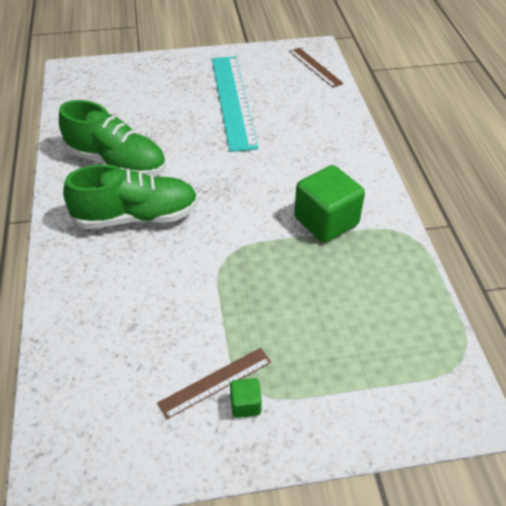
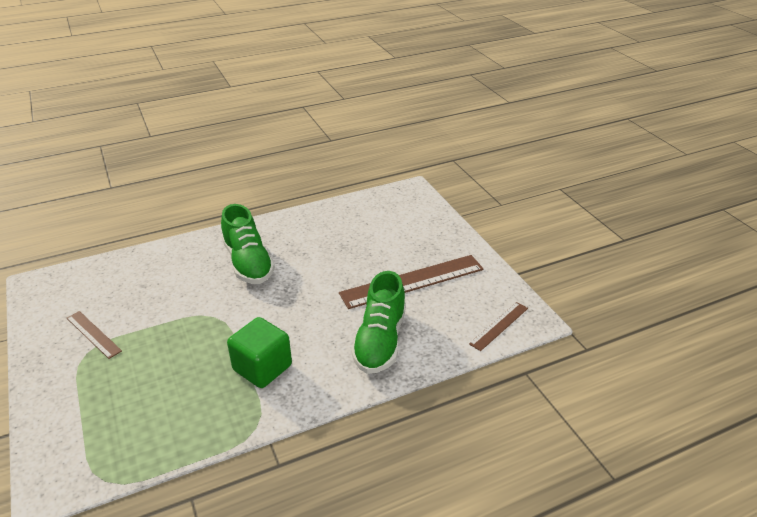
camera: 75 degrees right, 10 degrees down
green shoe [59,100,166,176] -> green shoe moved to [351,271,406,374]
turquoise ruler [212,56,258,152] -> brown ruler [339,255,484,309]
green cube [230,378,262,418] -> none

